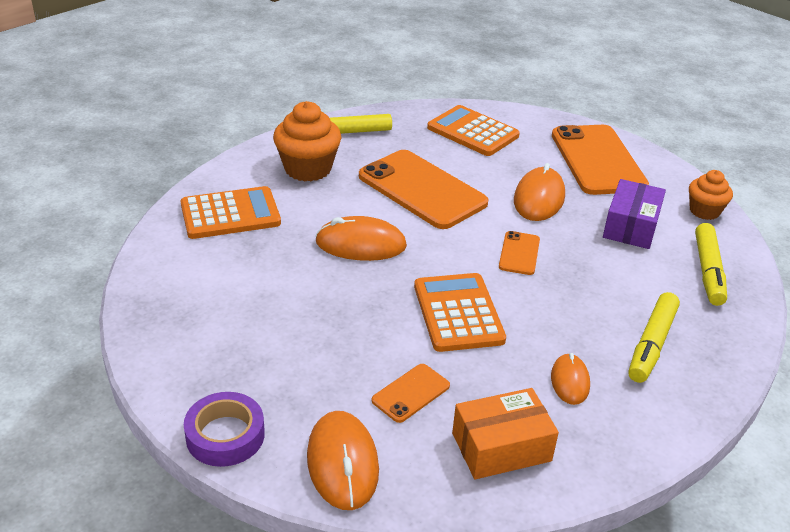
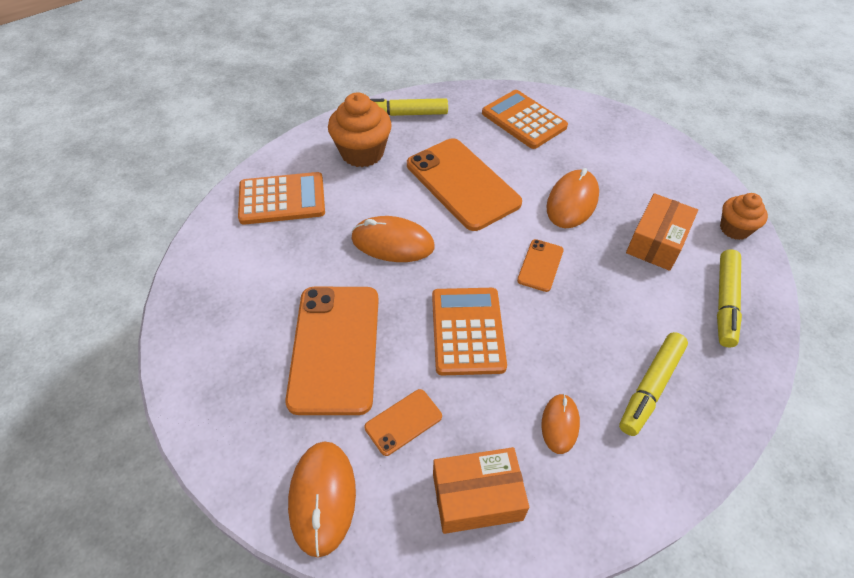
camera: 10 degrees right, 15 degrees up
purple tape [184,392,265,467] -> none
orange phone [552,125,649,195] -> orange phone moved to [285,287,379,415]
purple box [603,179,666,249] -> orange box [626,193,698,271]

